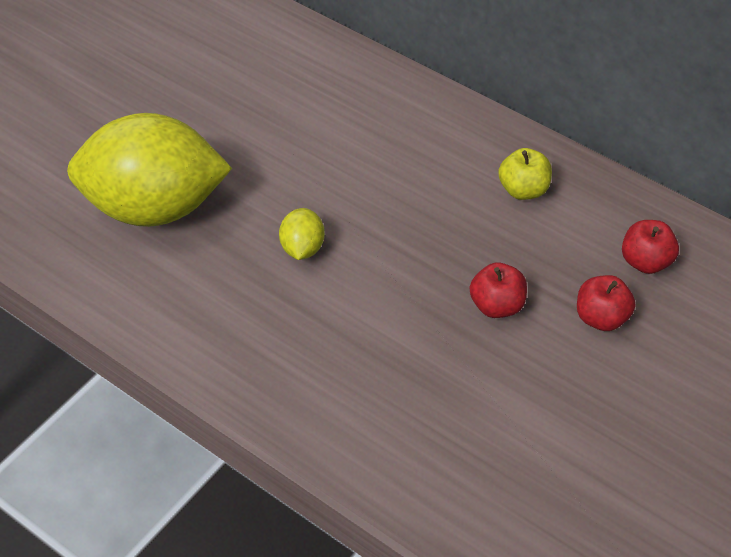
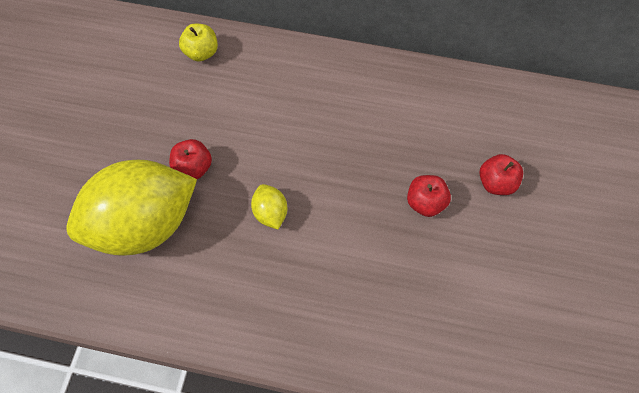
camera: 25 degrees left, 15 degrees up
yellow apple [498,148,552,200] -> yellow apple moved to [179,24,218,62]
red apple [622,220,679,274] -> red apple moved to [169,139,212,179]

